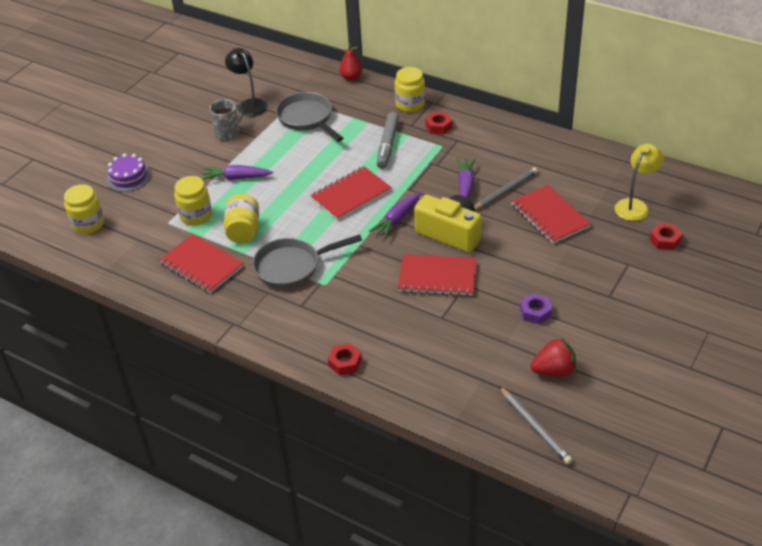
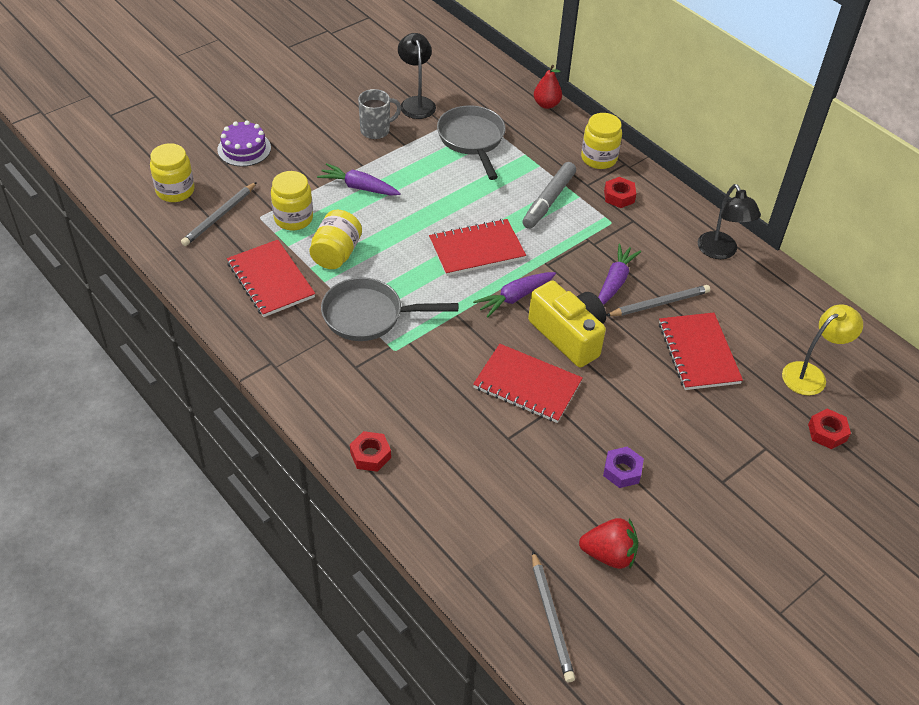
camera: 15 degrees right, 5 degrees up
none -> grey pencil [181,182,257,246]
none -> black lamp [698,184,761,259]

